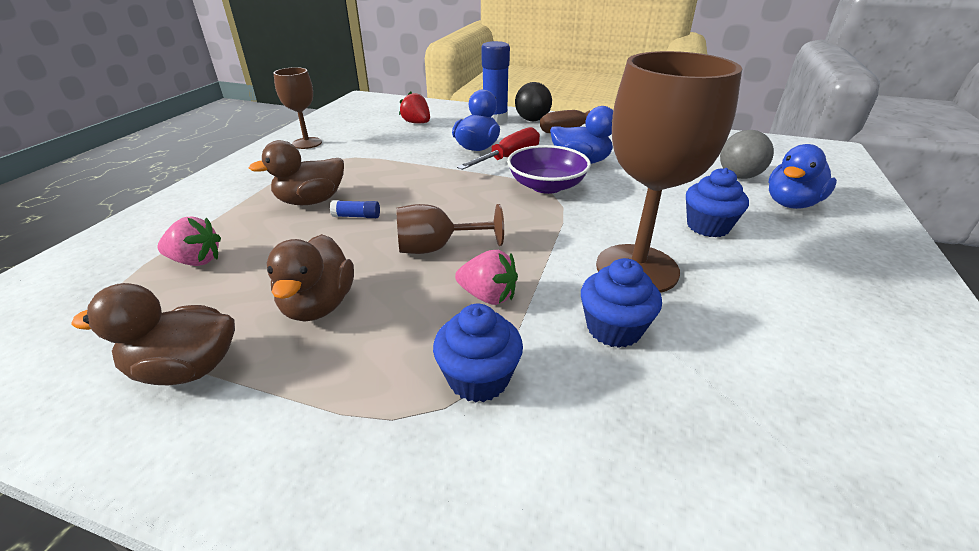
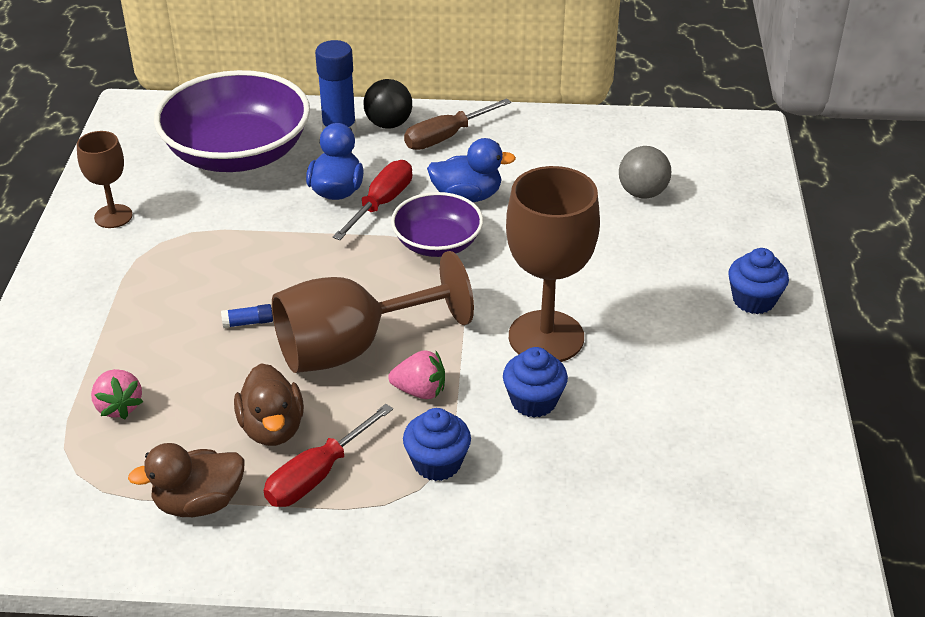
camera: 15 degrees left, 5 degrees up
pink strawberry [158,216,221,266] -> pink strawberry turned 75 degrees clockwise [91,369,143,419]
brown duck [249,140,344,205] -> none
brown goblet [396,204,504,254] -> brown goblet [272,251,474,373], size x1.82
red strawberry [399,92,430,124] -> purple bowl [154,70,310,172]
blue cupcake [686,168,749,237] -> blue cupcake moved to [728,248,789,314]
blue duck [768,144,837,209] -> none
none -> red screwdriver [264,404,393,507]

